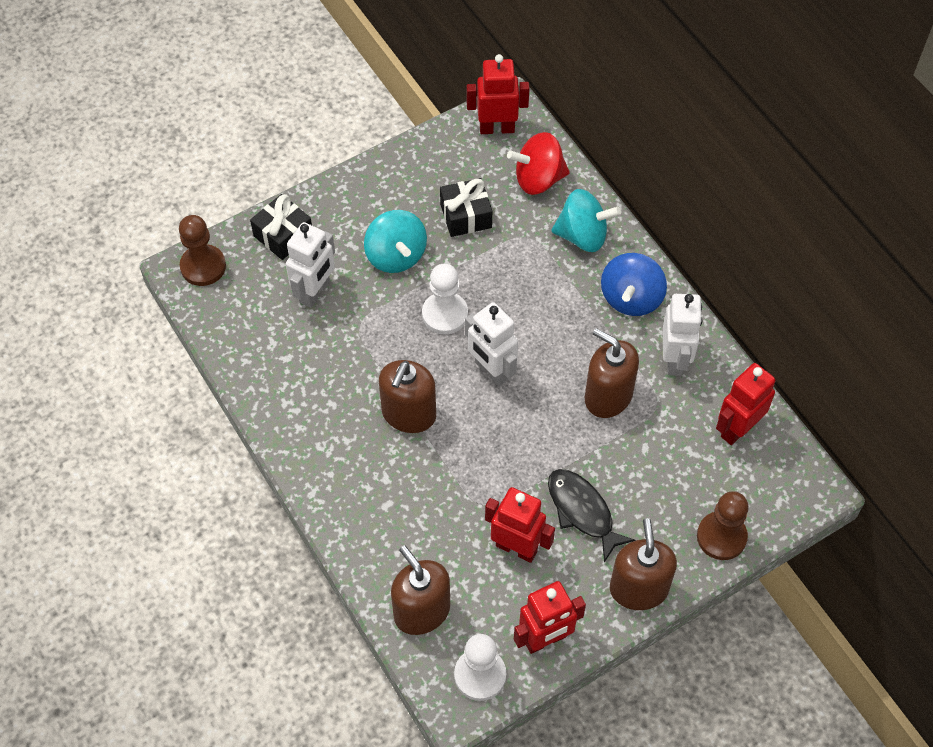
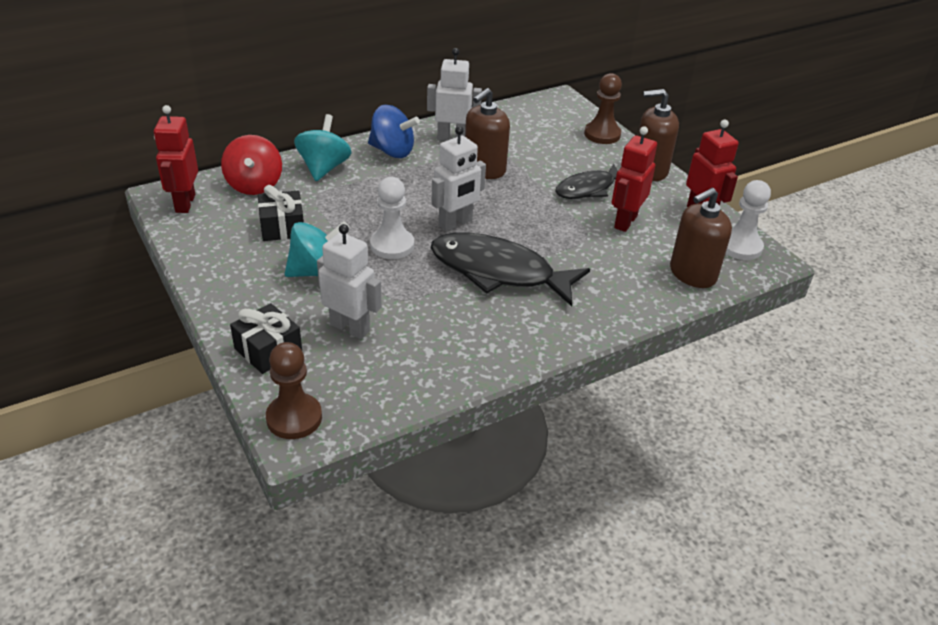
camera: 90 degrees left, 20 degrees down
brown soap dispenser [379,360,436,433] -> black fish [431,232,590,306]
red robot [716,363,776,445] -> none

